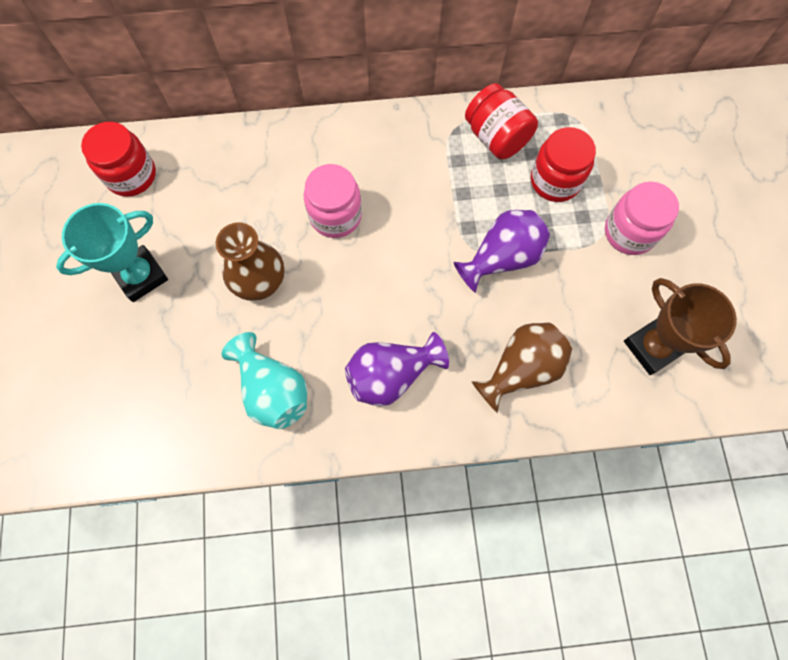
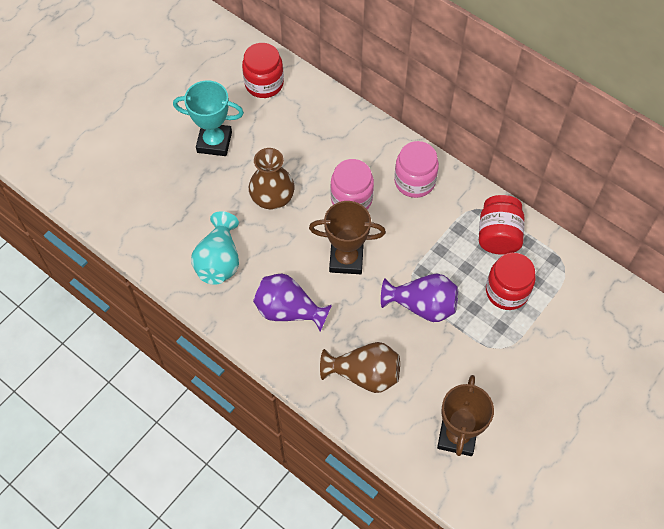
camera: 45 degrees right, 10 degrees down
pink jar [605,181,679,255] -> pink jar moved to [394,141,439,198]
none -> brown trophy [309,201,386,274]

